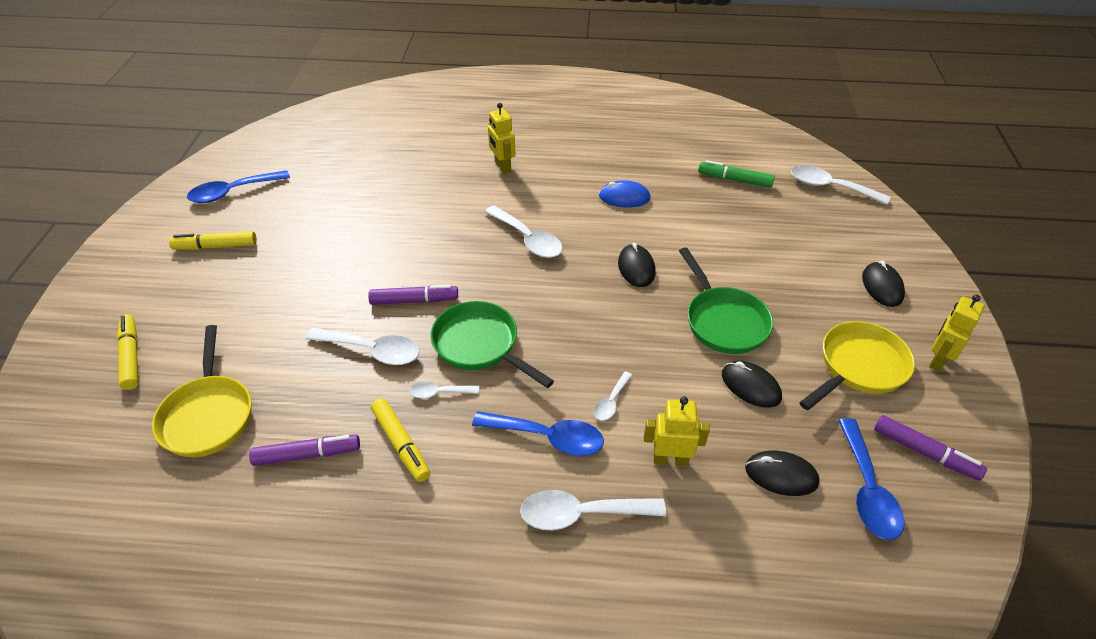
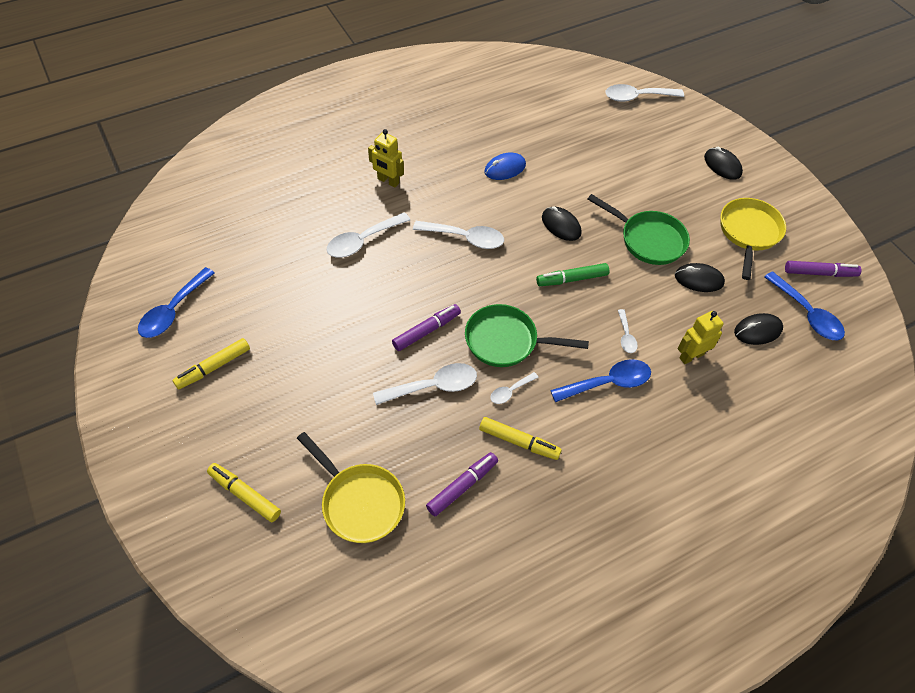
camera: 35 degrees left, 10 degrees up
white spoon [520,490,666,530] -> white spoon moved to [327,212,410,258]
green marker [698,160,775,188] -> green marker moved to [536,263,609,286]
yellow robot [929,294,984,372] -> none

